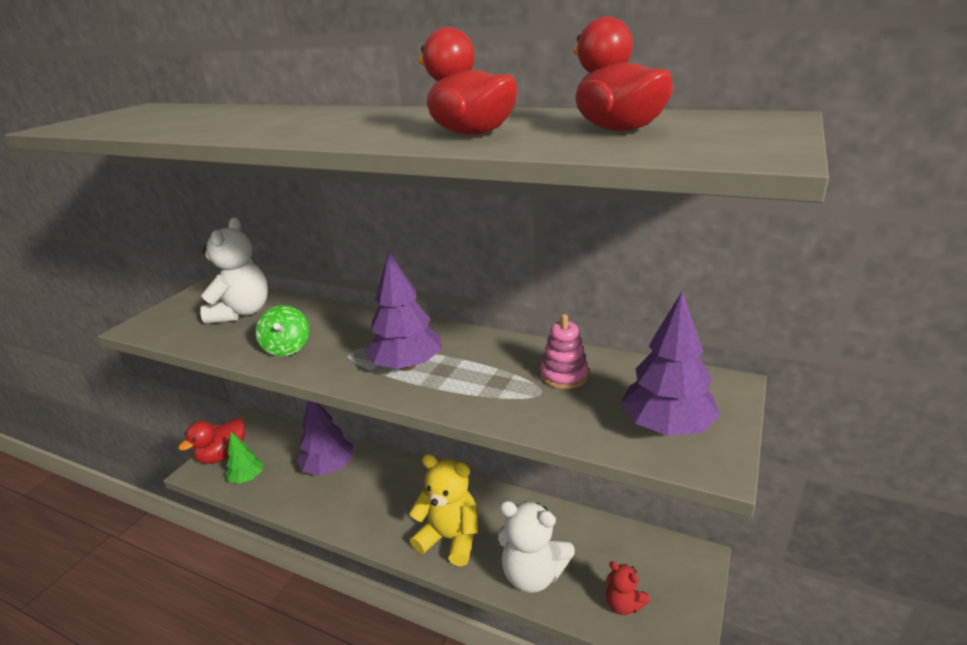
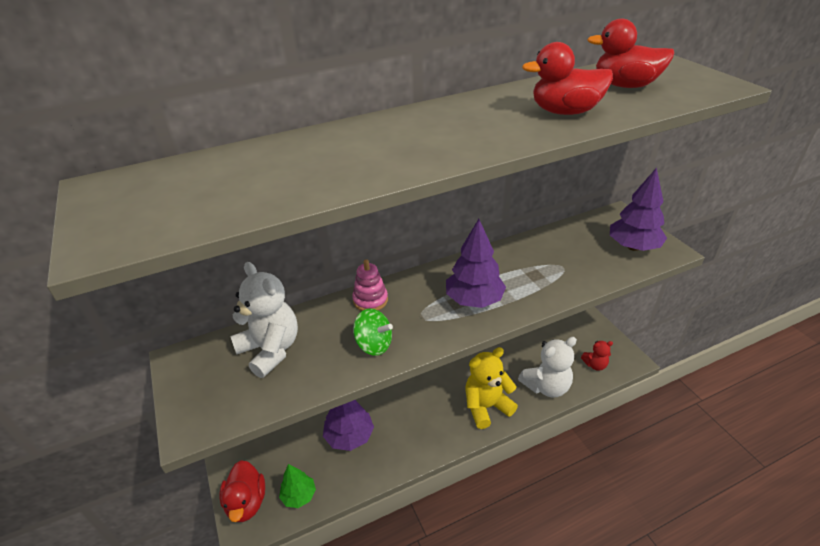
camera: 50 degrees left, 10 degrees up
pink stacking toy [540,314,589,389] -> pink stacking toy moved to [352,259,388,311]

